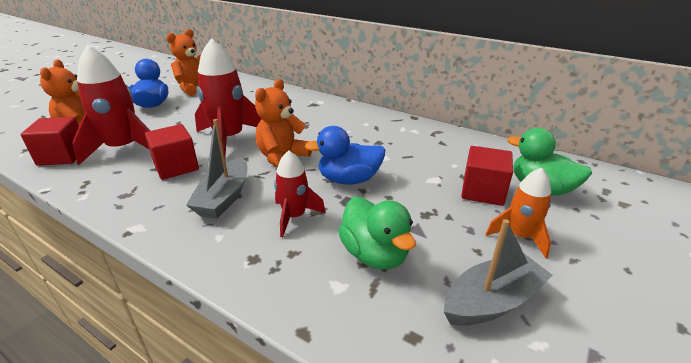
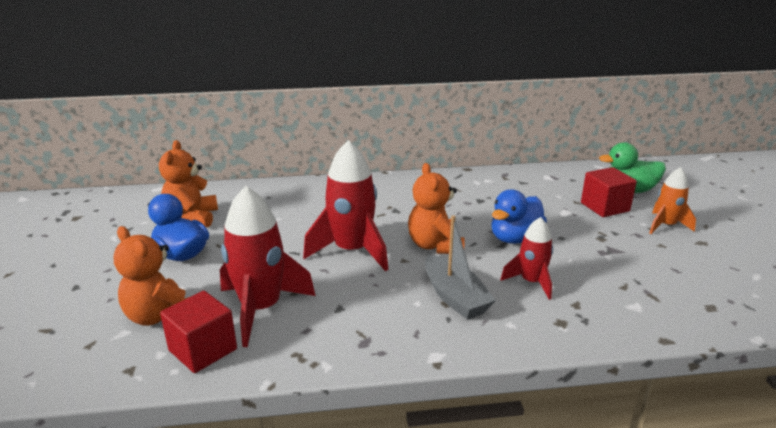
camera: 40 degrees left, 5 degrees down
red cube [145,124,199,180] -> none
green duck [338,197,416,270] -> none
grey boat [444,219,553,326] -> none

